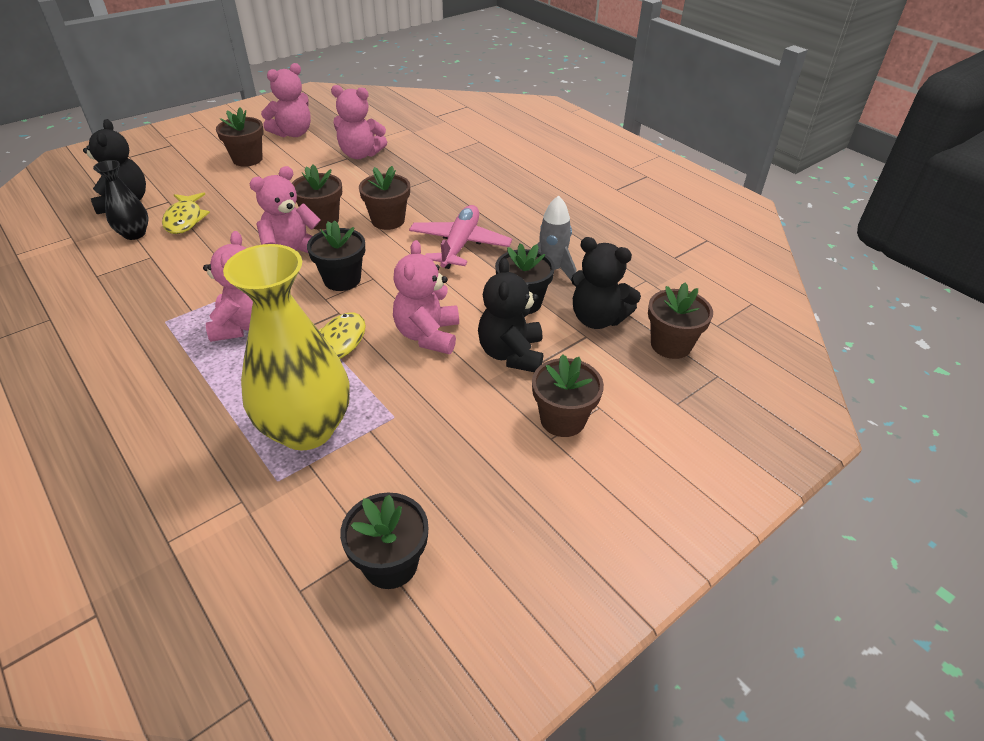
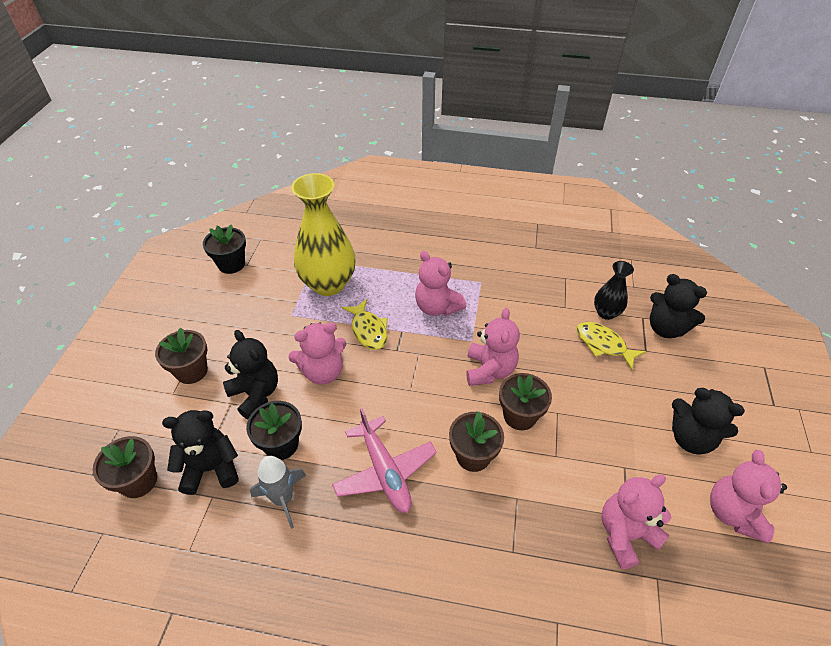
camera: 140 degrees right, 5 degrees up
brown flower pot [216,108,264,167] -> black teddy bear [672,388,745,454]
black flower pot [307,220,365,291] -> none
pink teddy bear [393,240,459,354] -> pink teddy bear turned 105 degrees clockwise [288,322,346,385]

